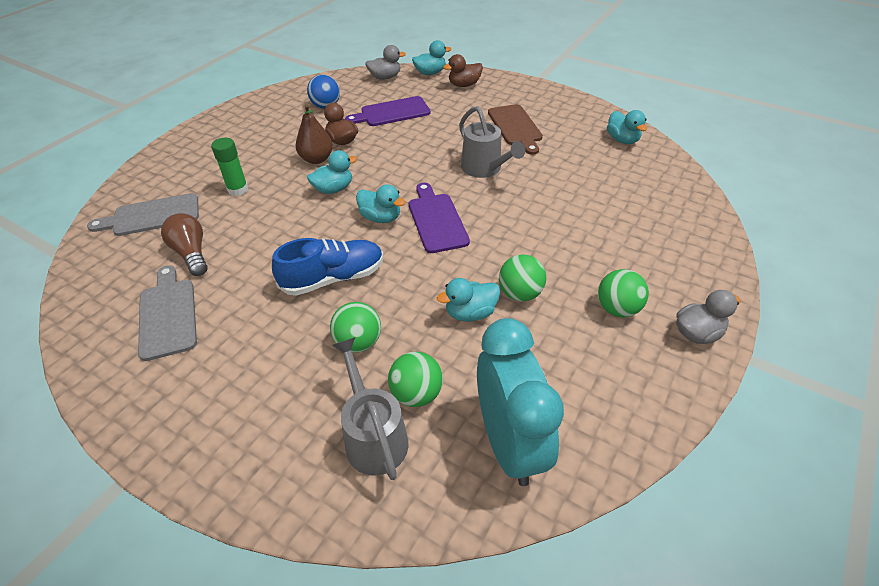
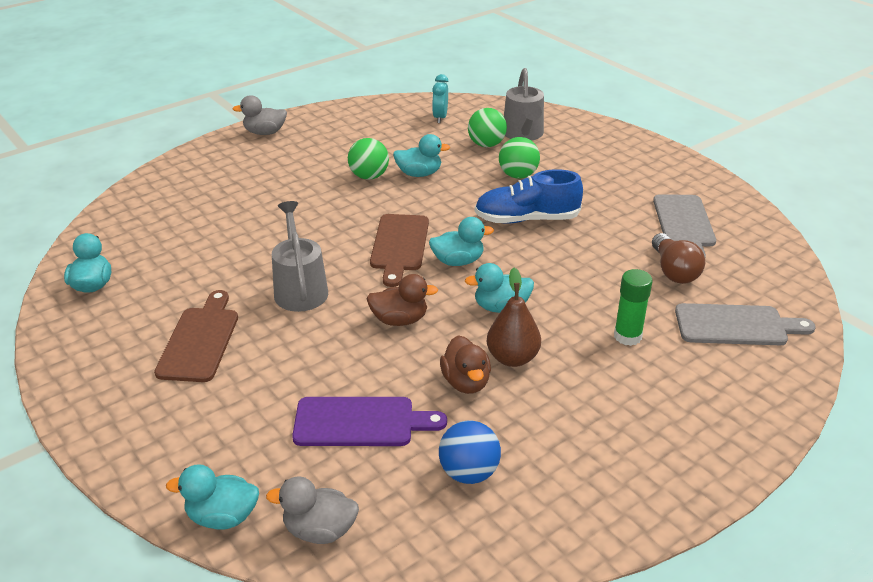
camera: 160 degrees left, 10 degrees down
turquoise duck [356,184,405,223] -> turquoise duck turned 120 degrees clockwise [429,217,494,266]
purple cutting board [409,183,470,253] -> brown cutting board [370,214,429,287]
brown duck [443,54,483,87] -> brown duck moved to [366,274,438,326]
turquoise clock [477,318,564,486] -> turquoise clock [432,74,449,123], size x0.45
green ball [598,269,649,317] -> none

